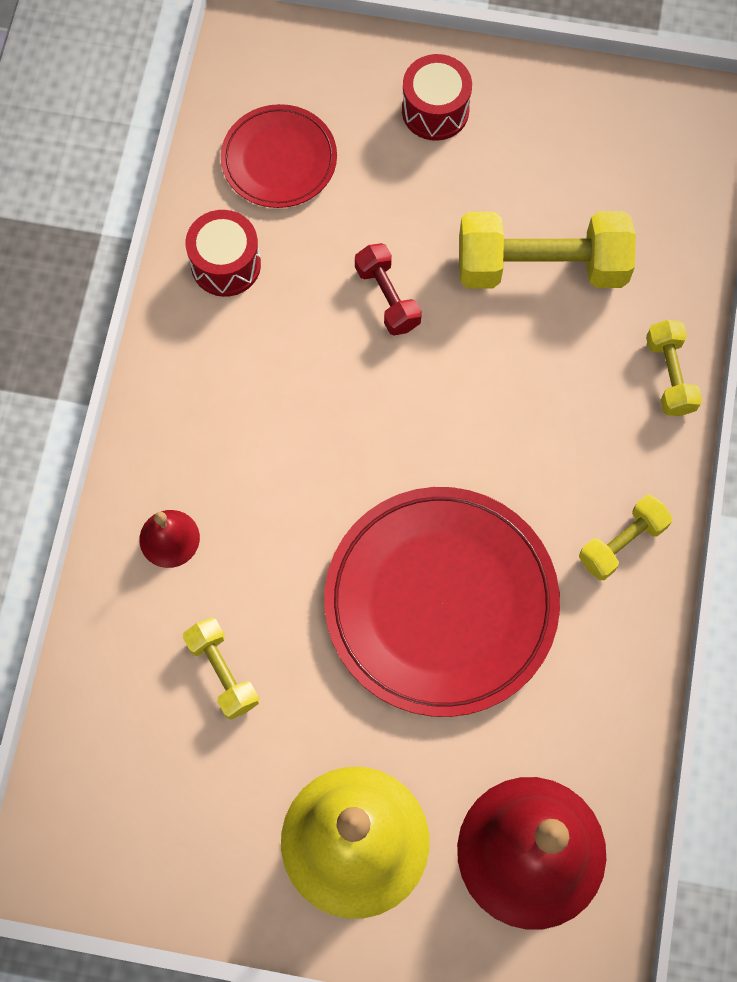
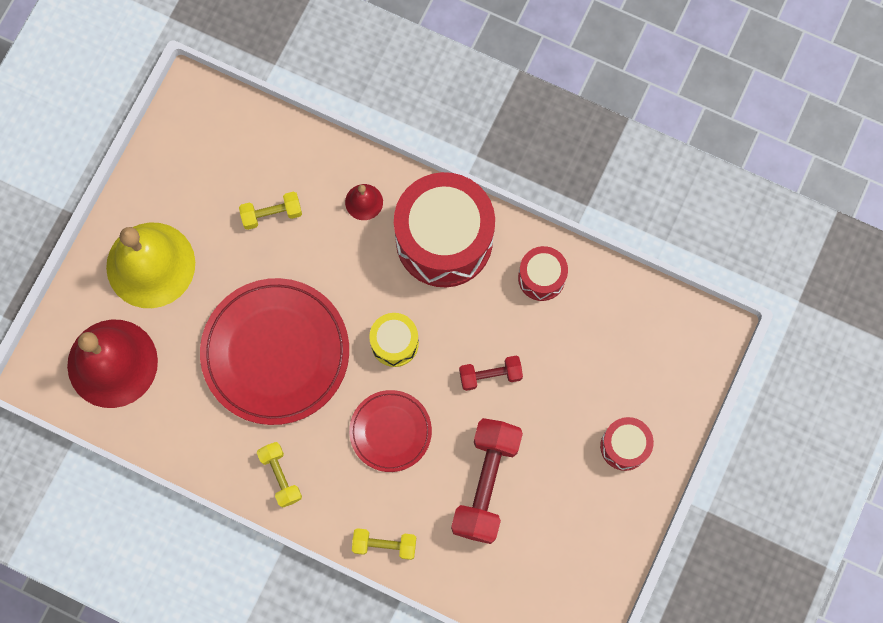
camera: 105 degrees right, 5 degrees up
red plate [221,104,337,208] -> red plate moved to [349,390,432,472]
yellow dumbbell [459,211,636,289] -> red dumbbell [451,418,523,544]
none -> yellow drum [369,313,419,367]
none -> red drum [394,172,495,287]

